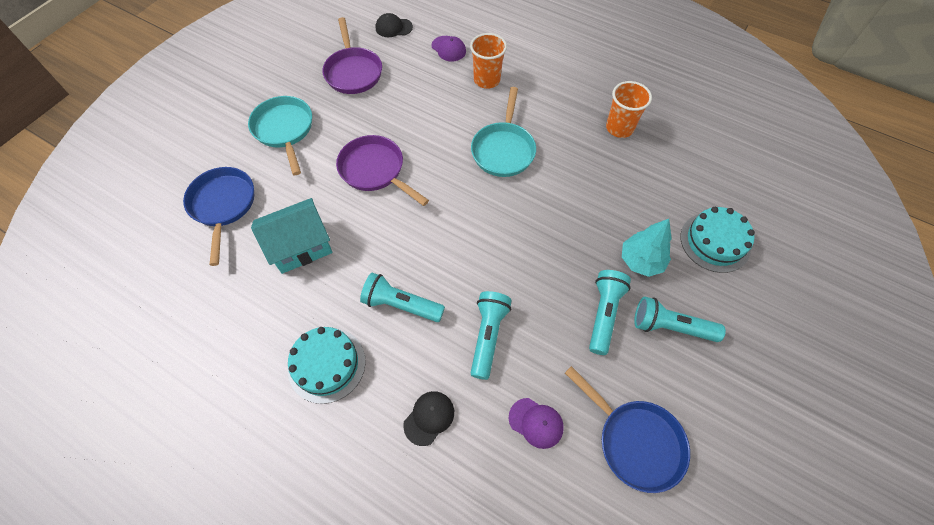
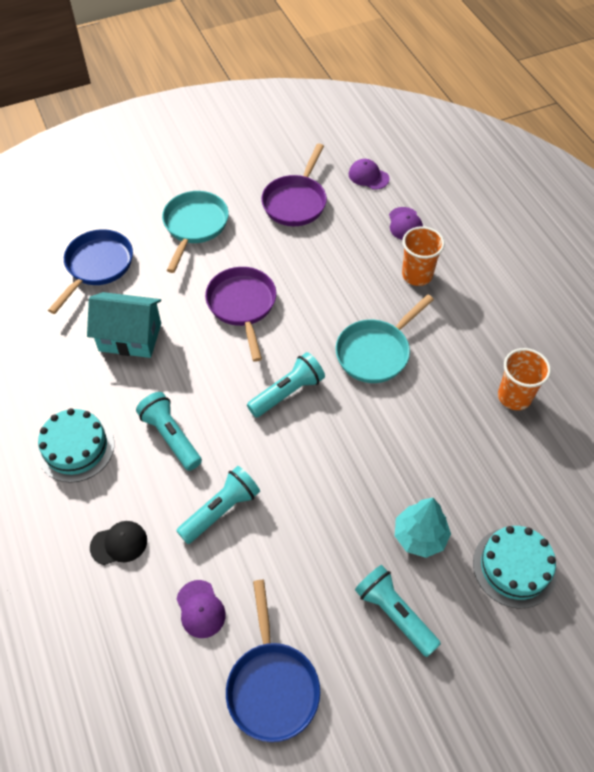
camera: 35 degrees right, 5 degrees down
black cap [376,13,413,37] -> purple cap [349,159,389,190]
turquoise flashlight [589,270,631,355] -> turquoise flashlight moved to [247,352,325,417]

